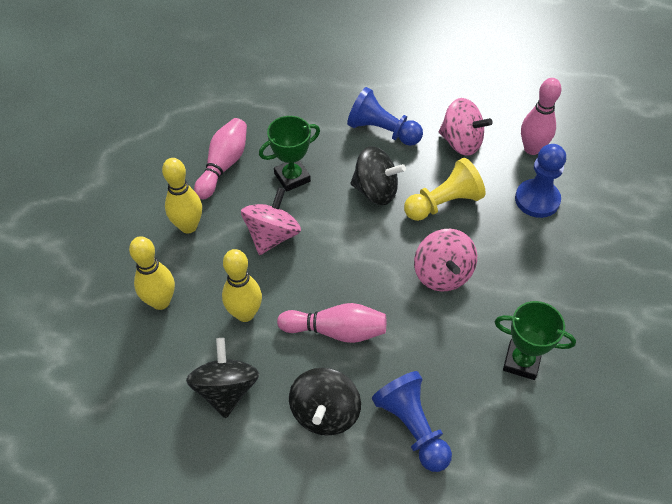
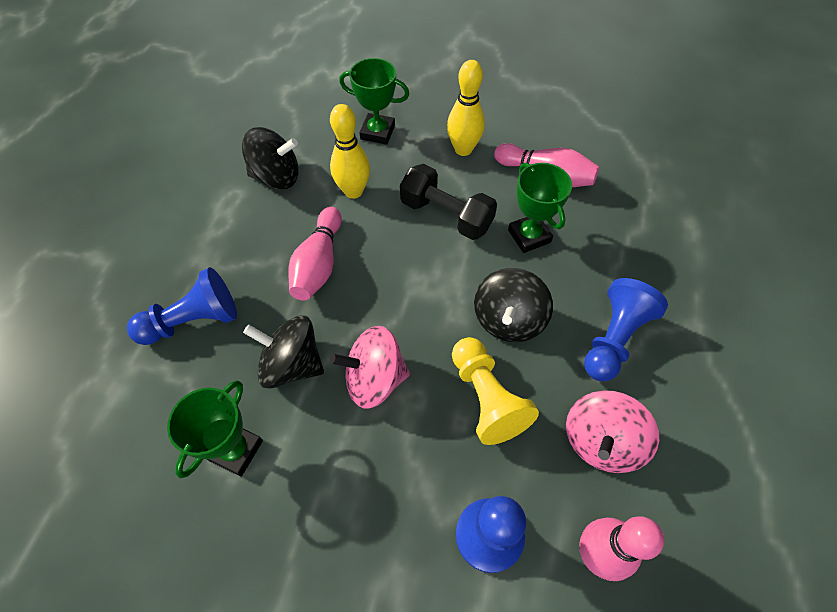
camera: 95 degrees right, 5 degrees up
yellow bowling pin [129,236,175,310] -> green trophy [339,58,409,145]
pink spinning top [241,187,301,255] -> black dumbbell [400,164,497,240]
black spinning top [289,367,361,436] -> black spinning top moved to [243,315,324,388]

